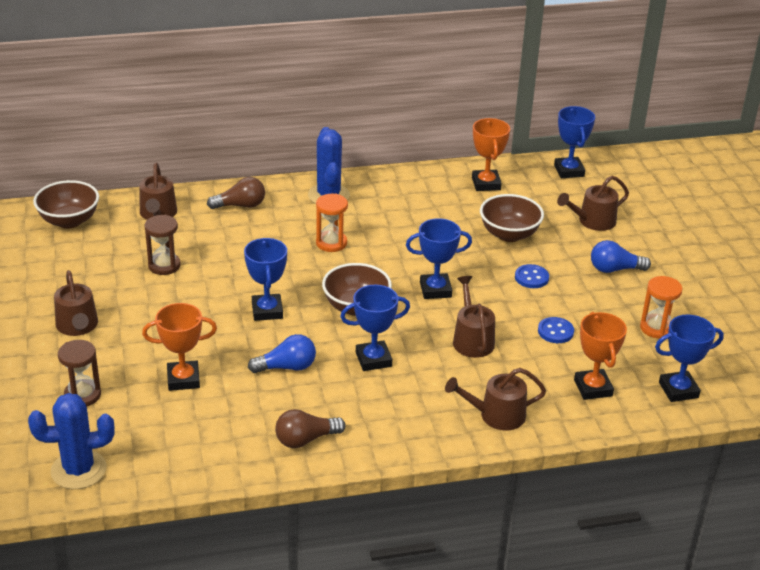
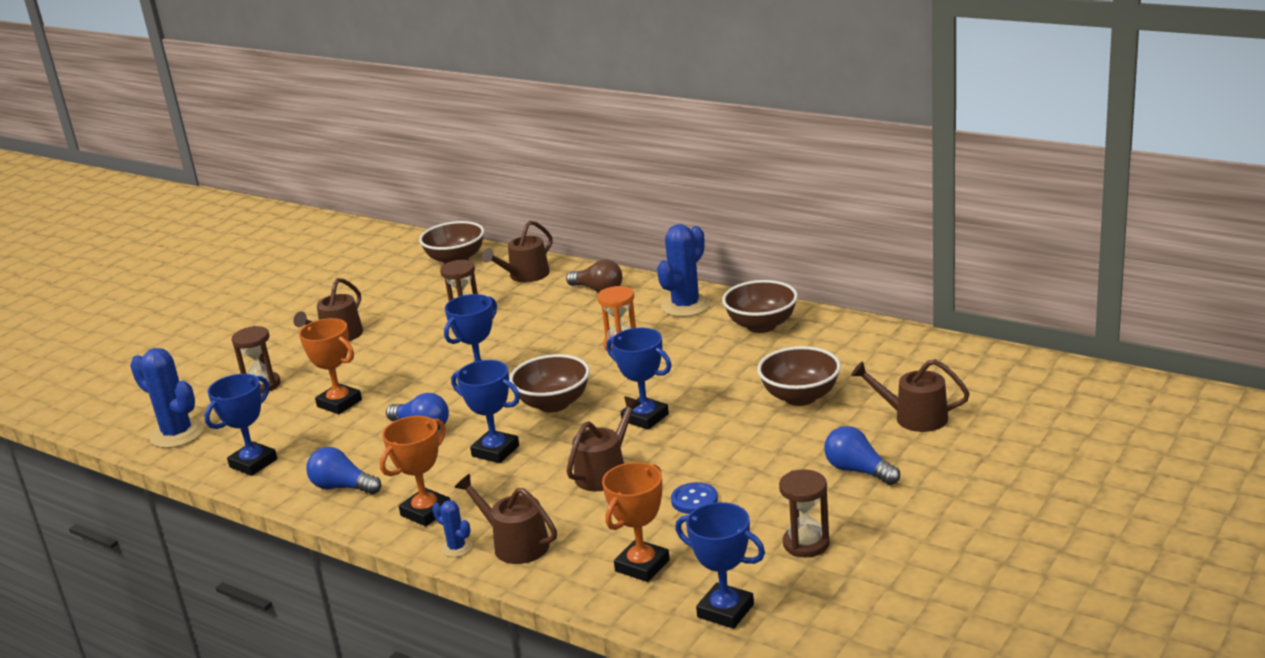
camera: 50 degrees right, 10 degrees down
brown light bulb [275,409,346,448] -> blue light bulb [306,447,381,495]
orange trophy [472,118,510,191] -> orange trophy moved to [380,416,451,526]
blue button [515,264,549,288] -> none
blue trophy [554,106,595,178] -> blue trophy moved to [204,374,277,476]
orange hourglass [640,276,683,338] -> brown hourglass [779,469,830,557]
none -> blue cactus [432,500,472,557]
none -> brown bowl [722,280,798,333]

